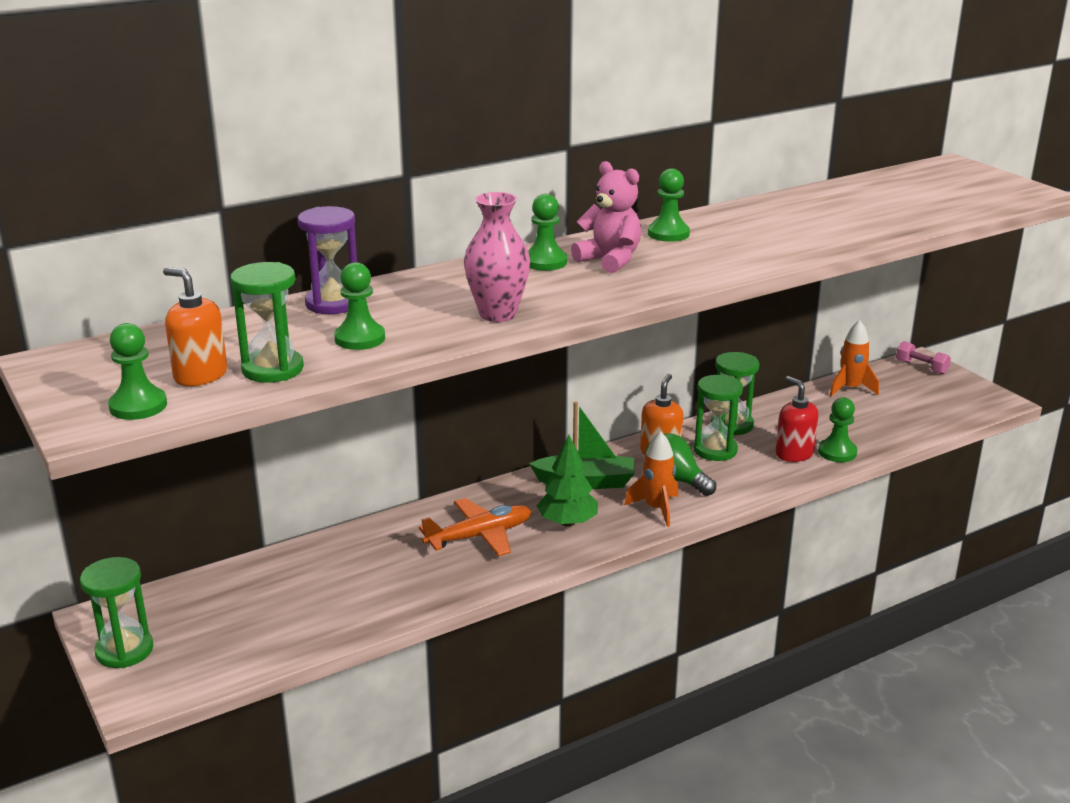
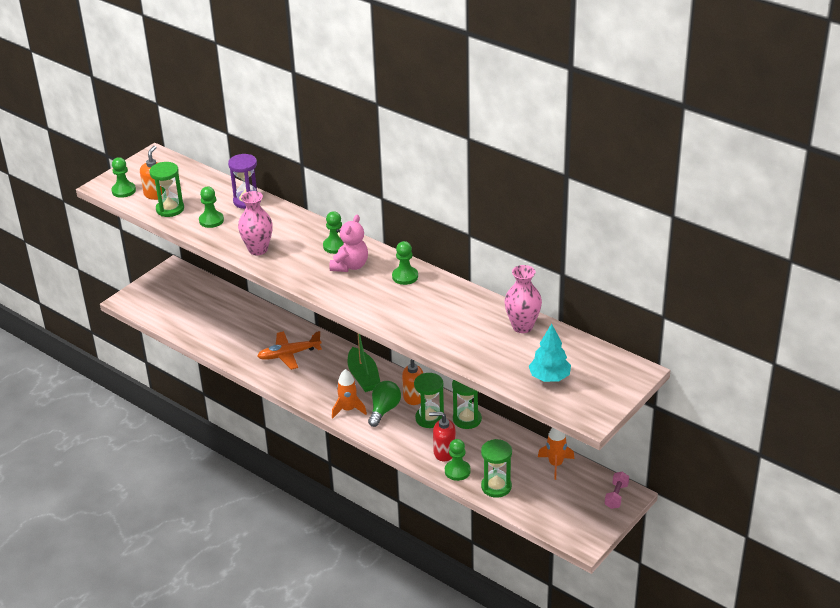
camera: 70 degrees right, 10 degrees up
green hourglass [80,557,153,668] -> green hourglass moved to [481,439,512,498]
orange plane [419,498,531,556] -> orange plane turned 120 degrees clockwise [257,331,322,370]
green tree [537,435,598,527] -> none
red soap dispenser [776,376,818,462] -> red soap dispenser turned 120 degrees counterclockwise [429,412,456,461]
none -> pink vase [505,265,542,333]
none -> turquoise tree [529,324,571,382]

